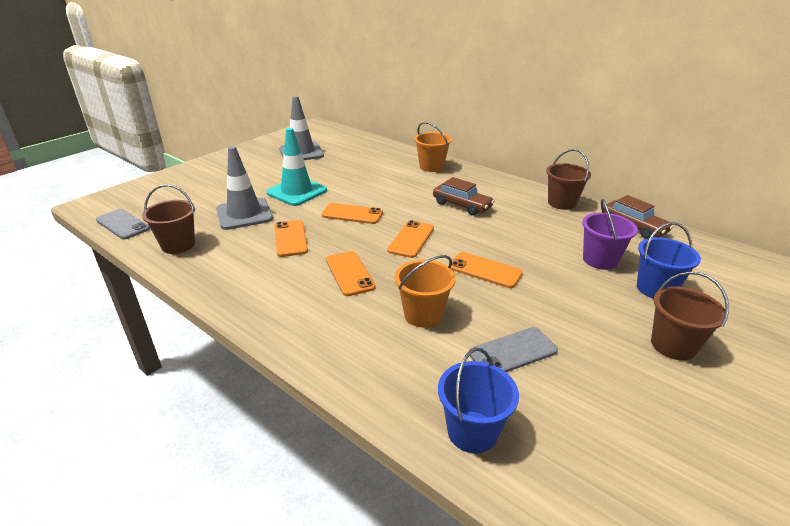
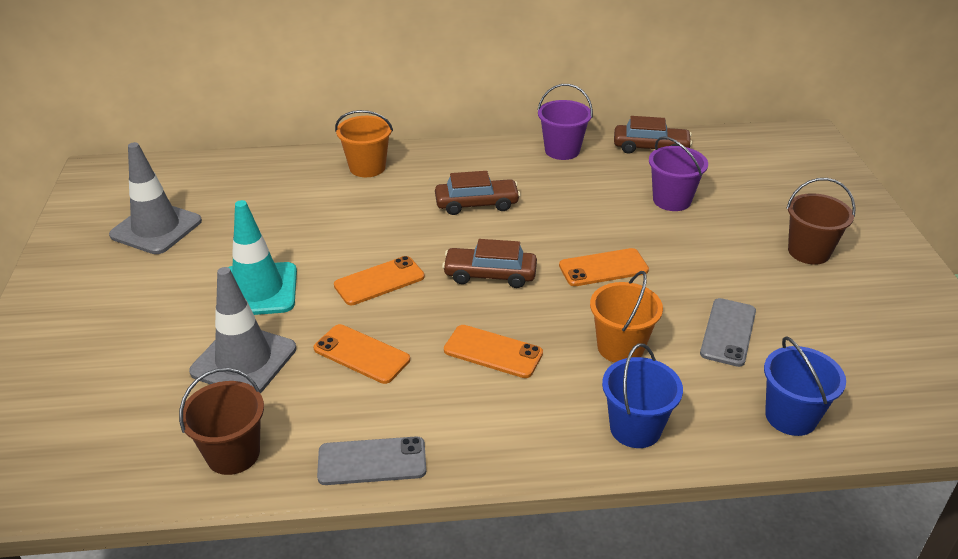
camera: 45 degrees left, 5 degrees up
grey phone [96,209,150,240] -> grey phone moved to [317,437,426,485]
orange phone [387,220,434,258] -> brown car [442,239,537,288]
brown bucket [546,149,591,210] -> purple bucket [537,84,593,160]
blue bucket [637,222,701,299] -> blue bucket moved to [602,343,683,448]

